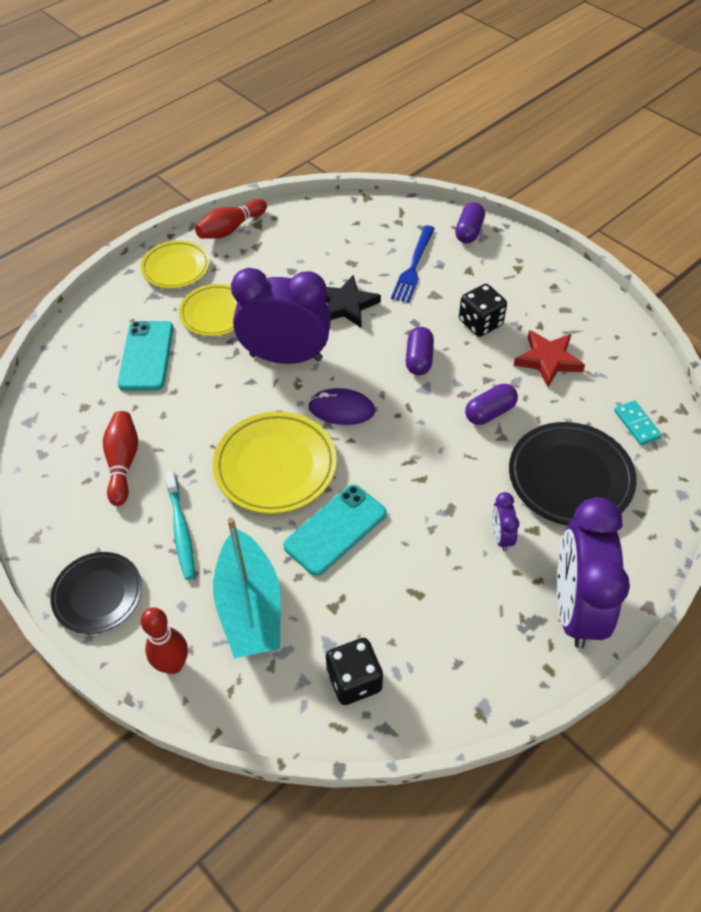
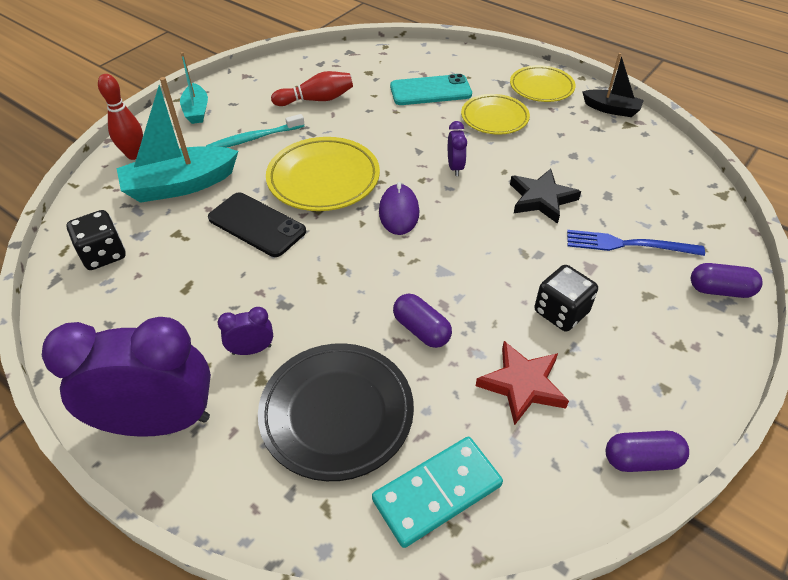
camera: 80 degrees right, 5 degrees down
black plate [51,552,142,634] -> turquoise boat [180,52,208,124]
red bowling pin [195,199,267,239] -> black boat [582,53,644,117]
purple clock [231,268,331,364] -> purple clock [448,121,467,176], size x0.42
turquoise phone [283,484,386,576] -> black phone [208,192,306,257]
purple capsule [406,327,434,375] -> purple capsule moved to [606,431,689,472]
turquoise domino [614,400,662,445] -> turquoise domino [372,437,503,548], size x1.75

